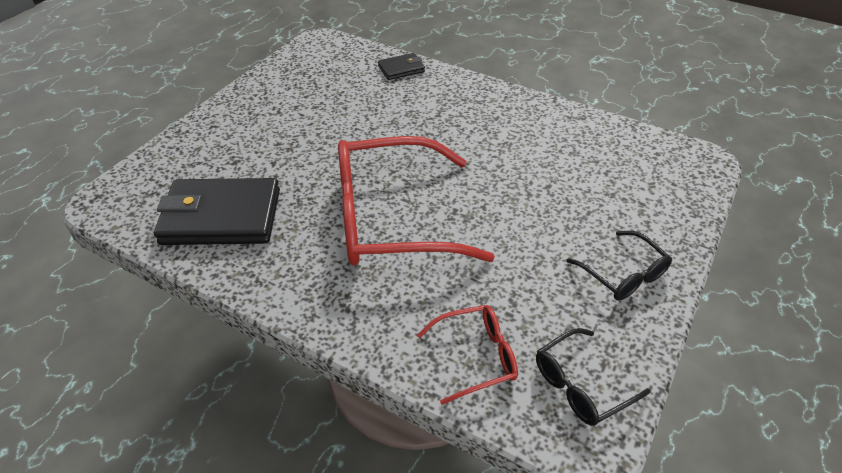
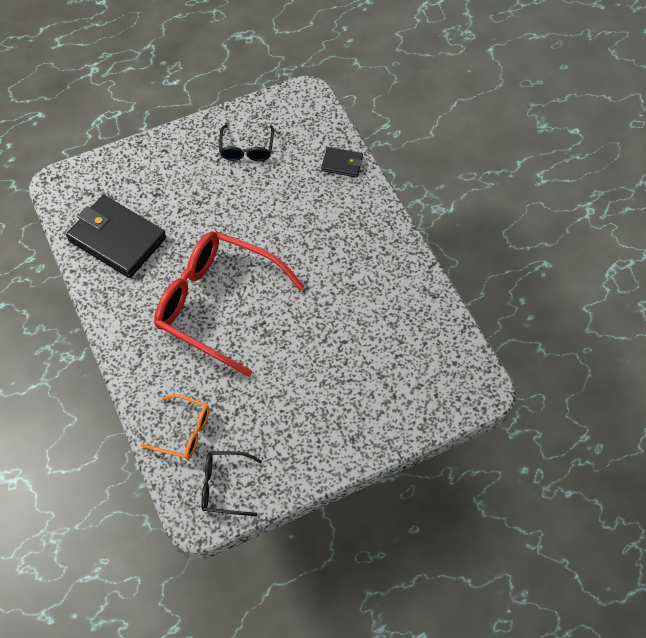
camera: 35 degrees right, 15 degrees up
red glasses [417,305,518,405] -> orange glasses [141,394,210,459]
black glasses [566,231,672,301] -> black glasses moved to [219,124,274,161]

